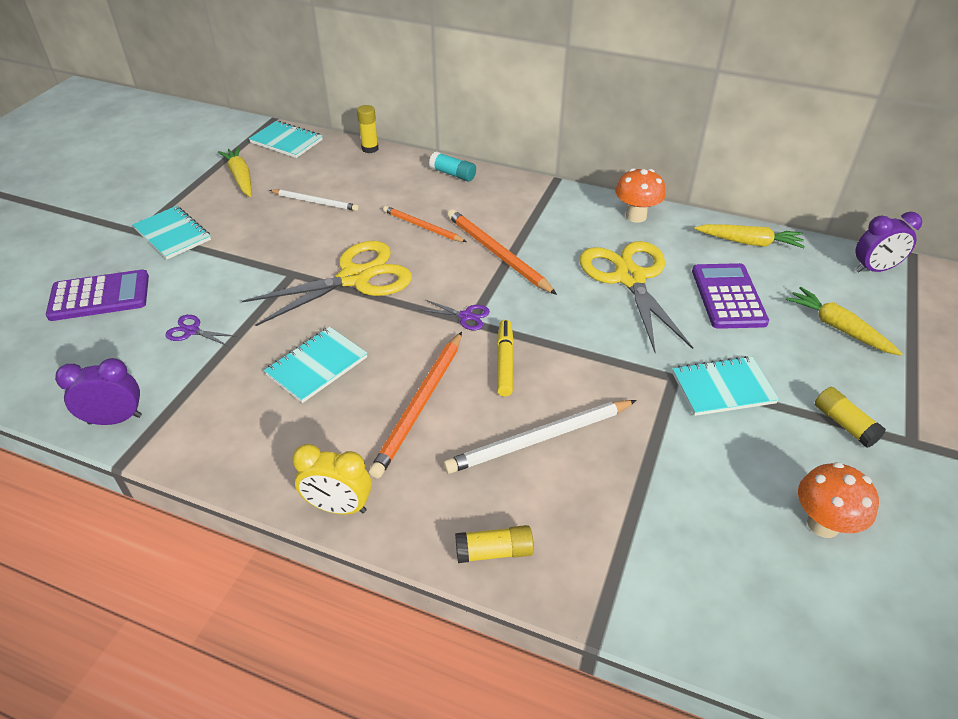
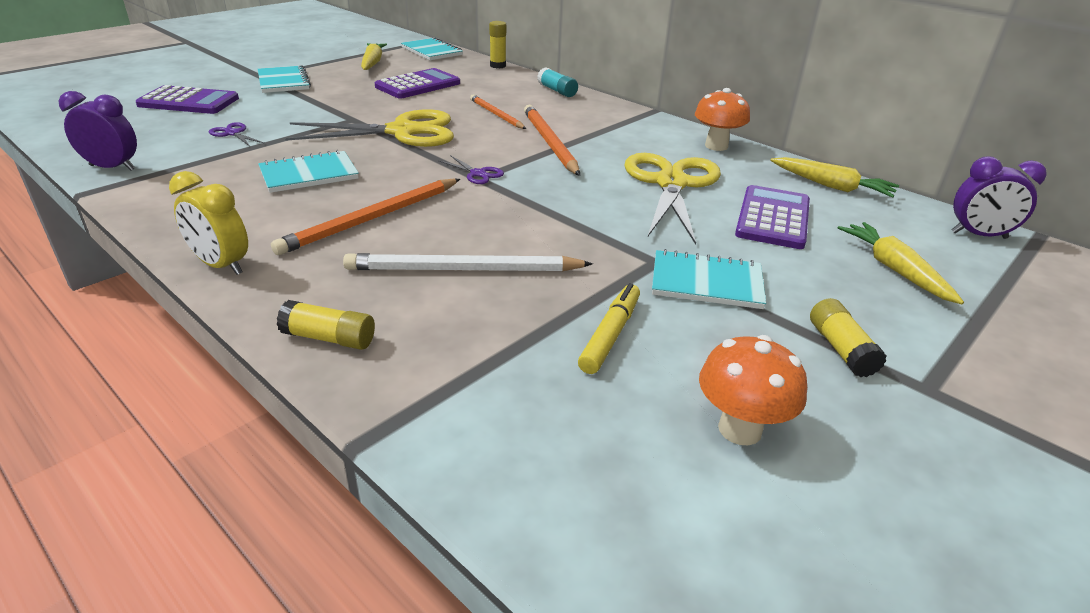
camera: 20 degrees right, 10 degrees down
white pencil [270,189,359,211] -> purple calculator [375,68,460,98]
yellow marker [497,320,514,397] -> yellow marker moved to [578,283,640,374]

